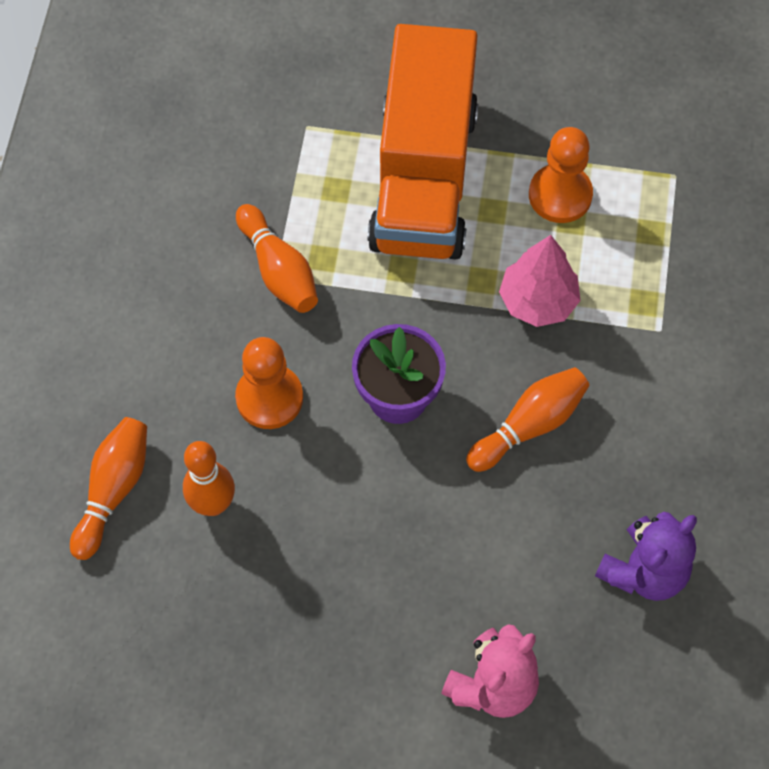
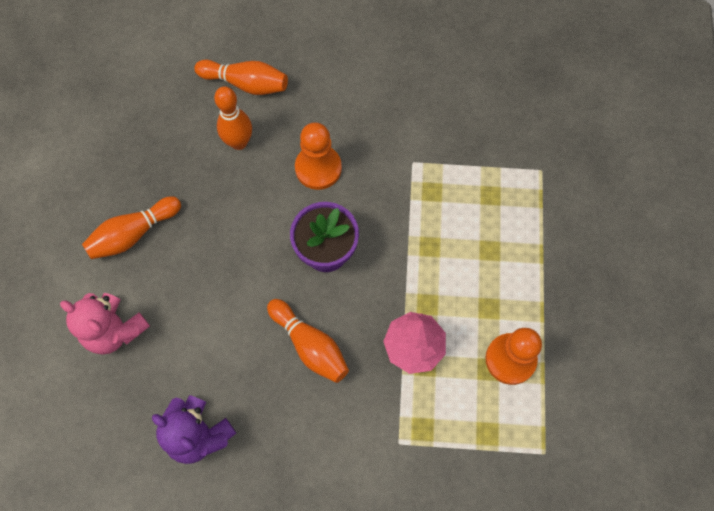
camera: 85 degrees right, 5 degrees up
orange bowling pin [236,204,318,313] -> orange bowling pin moved to [82,196,181,259]
orange truck [367,24,479,259] -> none

